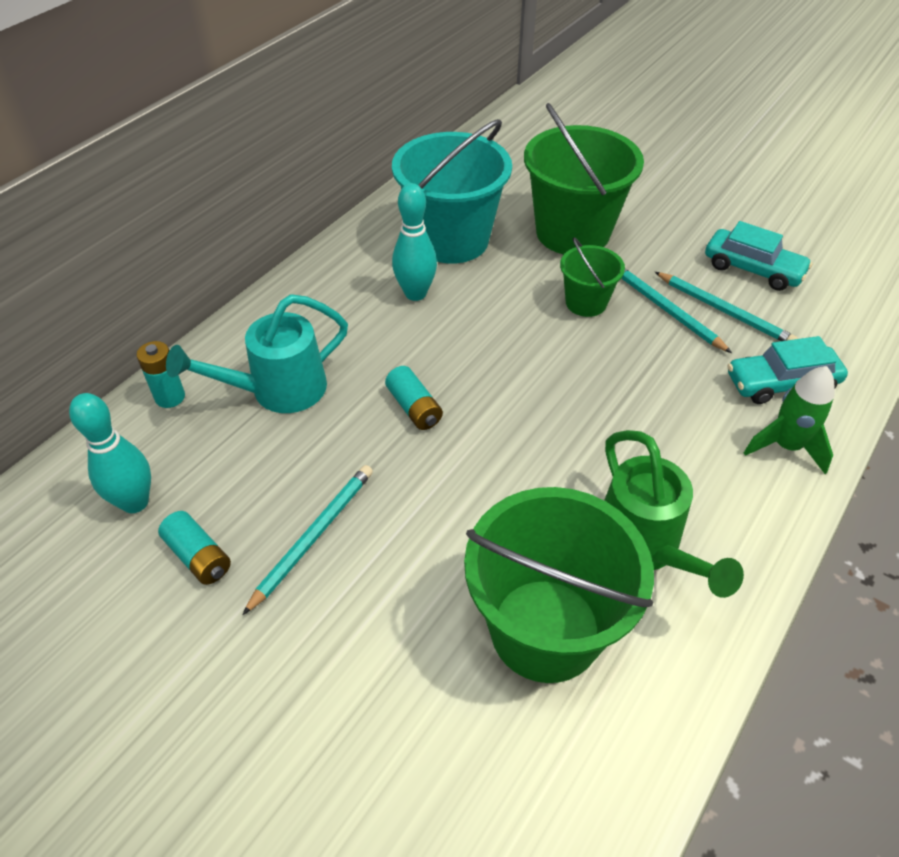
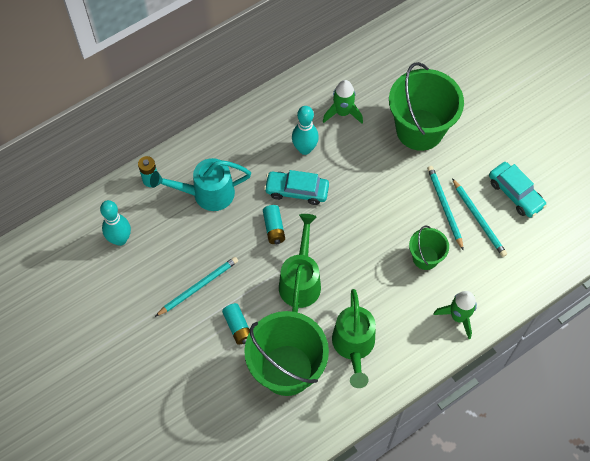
camera: 20 degrees right, 15 degrees up
turquoise battery [158,511,231,585] -> turquoise battery moved to [222,303,250,345]
turquoise bucket [392,119,512,264] -> green rocket [323,80,363,124]
green bucket [560,237,625,317] -> green bucket moved to [409,225,449,270]
turquoise car [727,336,848,404] -> turquoise car moved to [264,170,329,205]
none -> green watering can [279,214,321,312]

